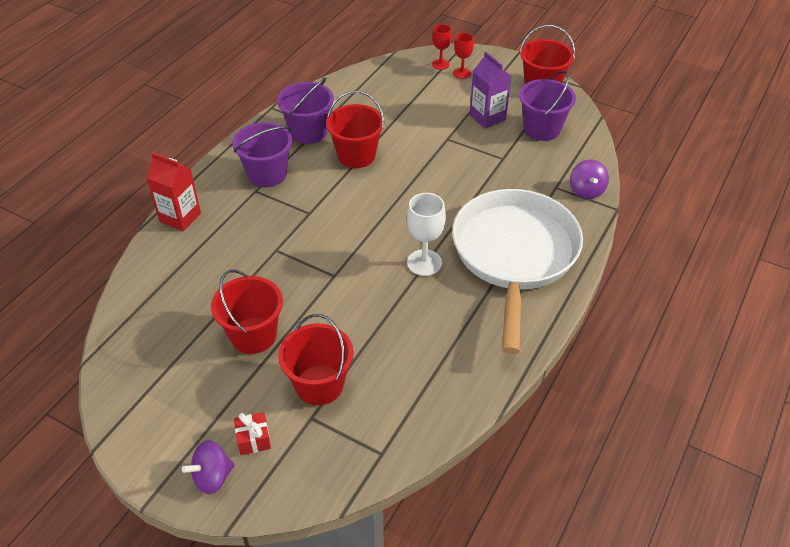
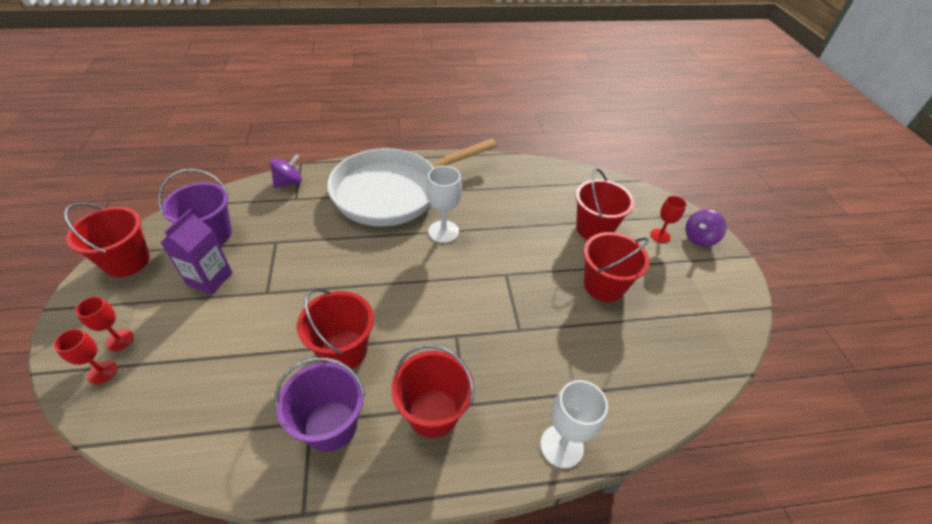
camera: 130 degrees left, 0 degrees up
red carton [146,152,201,231] -> white goblet [540,380,608,468]
purple spinning top [182,440,235,494] -> purple spinning top turned 120 degrees clockwise [685,209,727,247]
purple bucket [232,122,292,187] -> red bucket [391,345,474,438]
red gift [234,412,271,455] -> red goblet [650,196,687,243]

